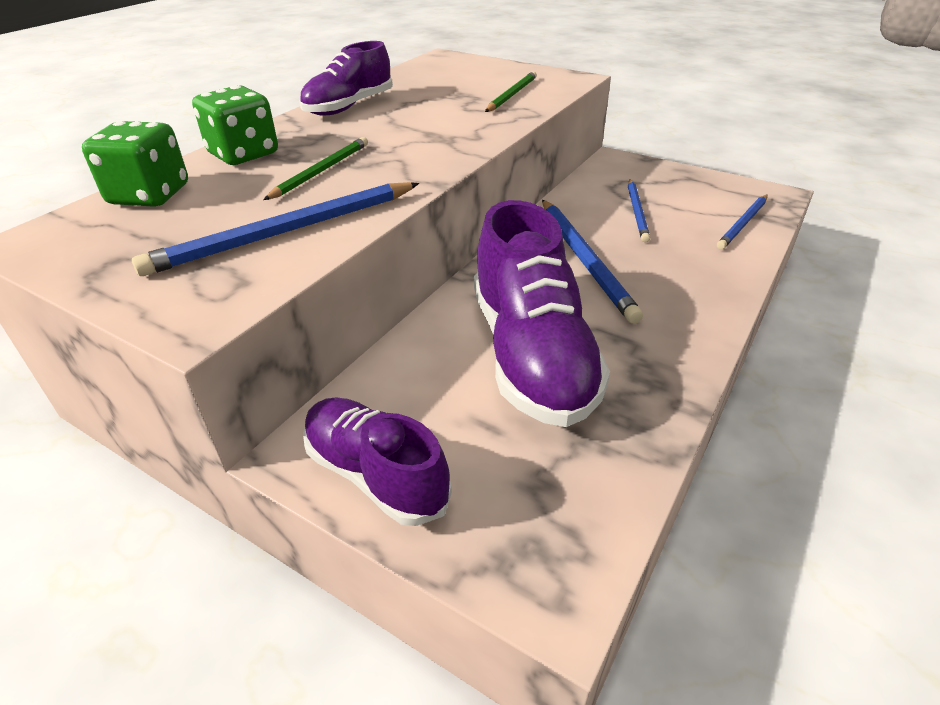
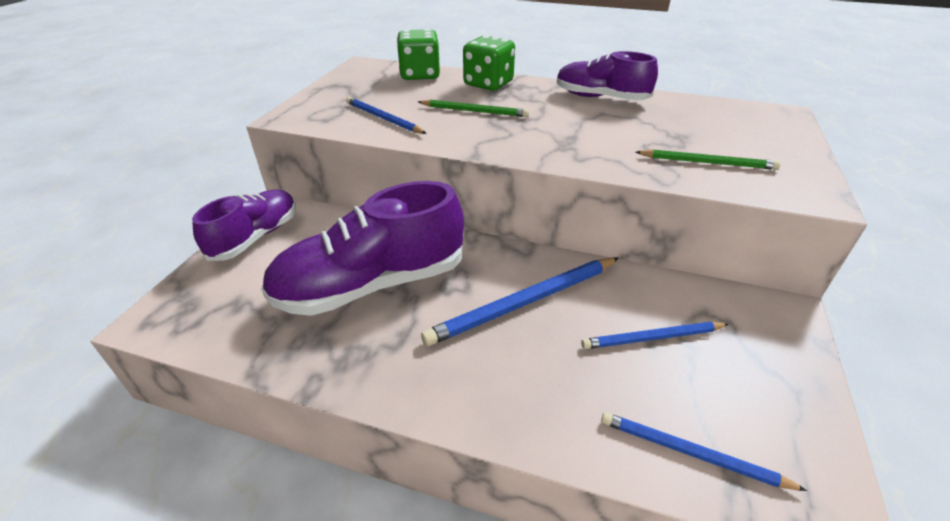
camera: 75 degrees right, 0 degrees up
blue pencil [132,182,419,276] -> blue pencil [346,97,427,134], size x0.62

